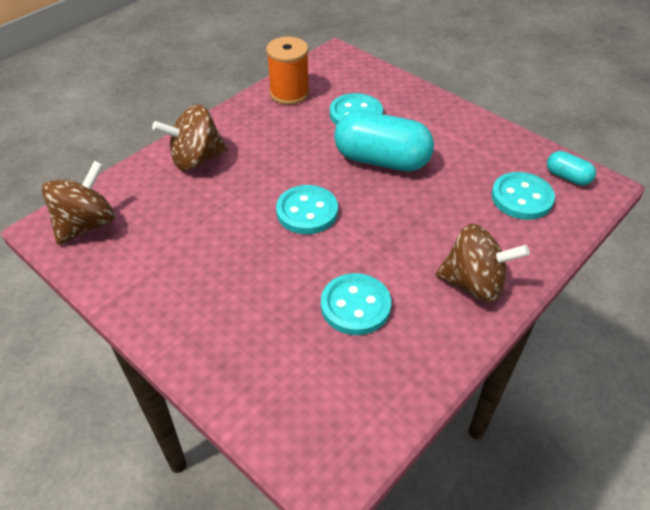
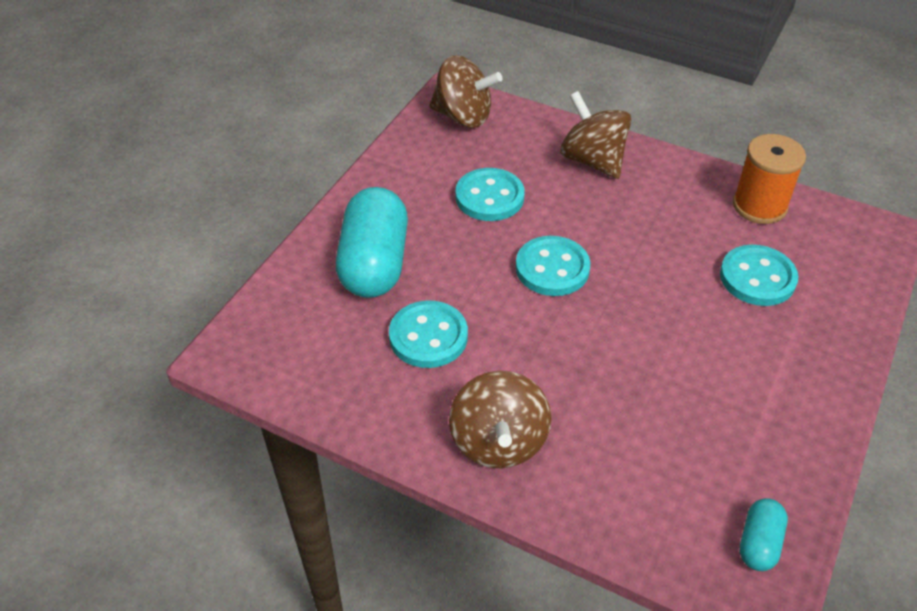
camera: 75 degrees right, 0 degrees up
turquoise capsule [334,111,434,172] -> turquoise capsule moved to [336,187,408,298]
turquoise button [491,172,555,220] -> turquoise button moved to [455,168,525,221]

